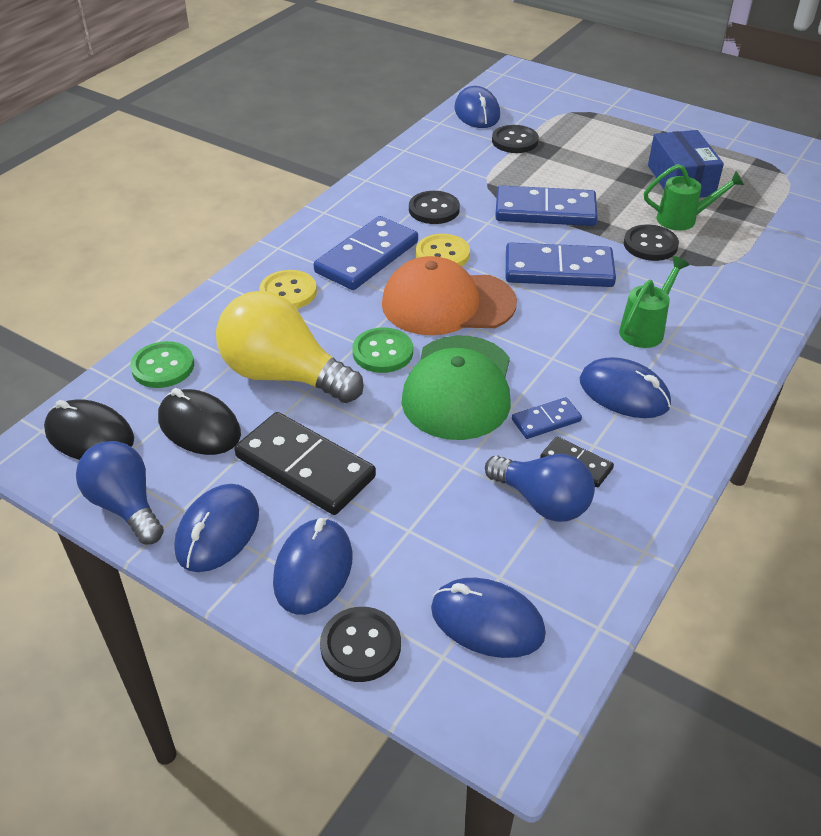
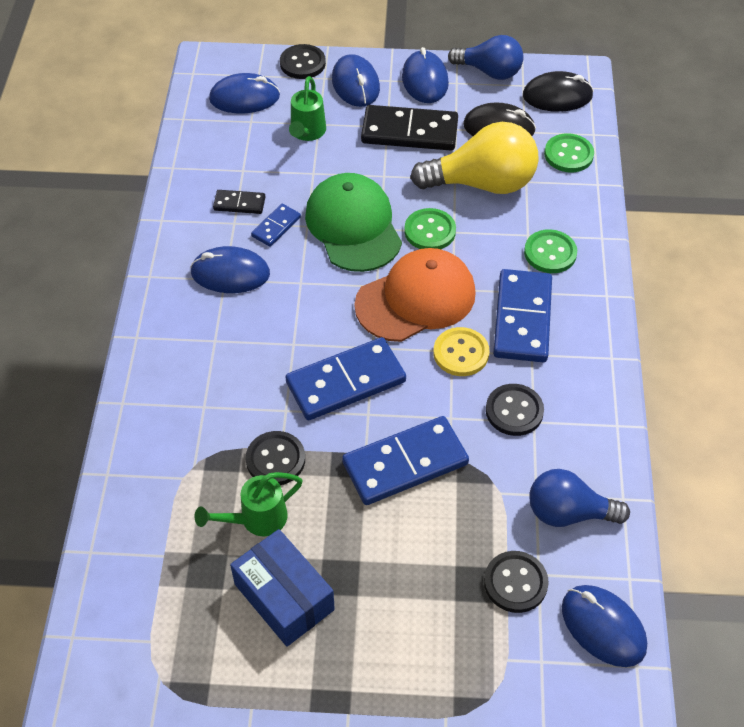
camera: 150 degrees right, 10 degrees up
yellow button [259,270,317,308] -> green button [524,229,577,273]
blue light bulb [485,454,595,522] -> blue light bulb moved to [529,469,630,527]
green watering can [619,256,690,348] -> green watering can moved to [289,76,326,141]

